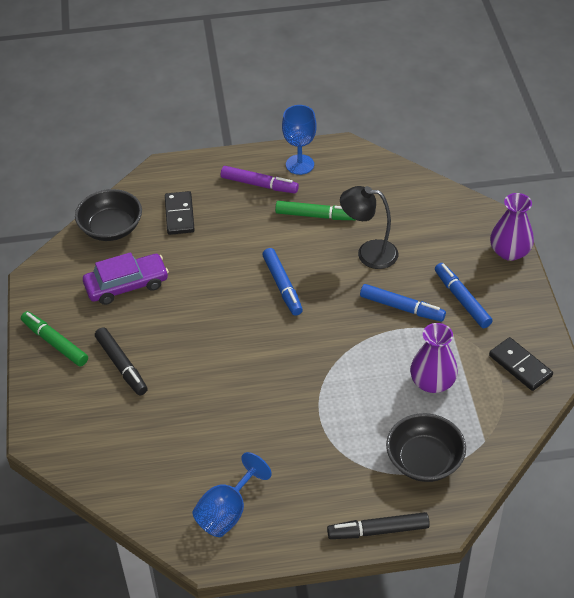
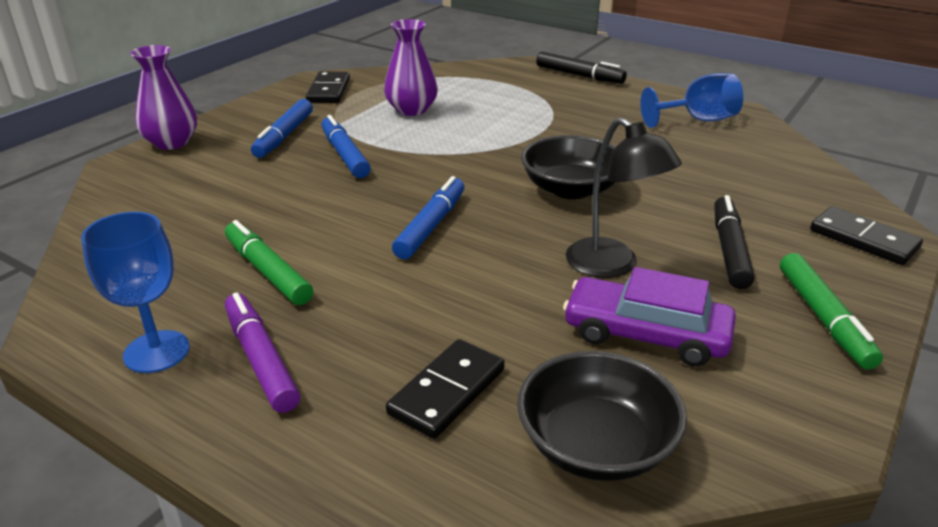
camera: 140 degrees left, 15 degrees down
black lamp [340,186,398,269] -> black lamp moved to [566,117,682,278]
black bowl [386,413,466,482] -> black bowl moved to [521,135,615,199]
none -> black domino [810,206,923,265]

